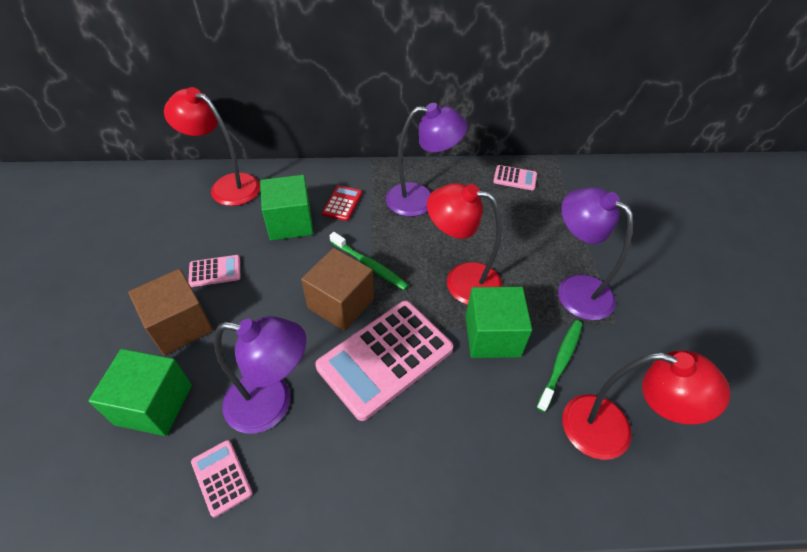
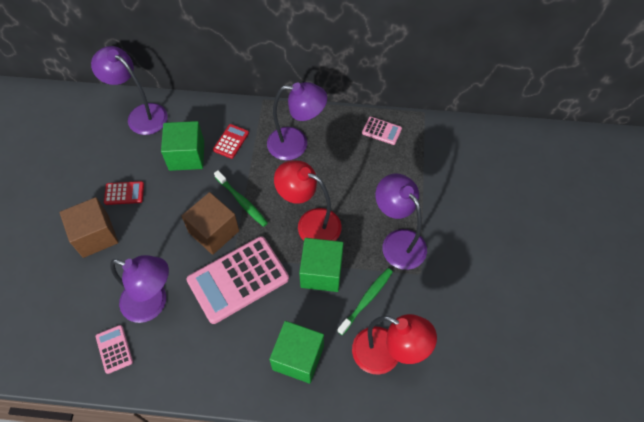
camera: 10 degrees right, 10 degrees up
green cube [88,349,192,436] -> green cube moved to [269,321,324,384]
red lamp [164,87,260,206] -> purple lamp [91,46,168,135]
pink calculator [188,255,240,287] -> red calculator [104,181,144,205]

